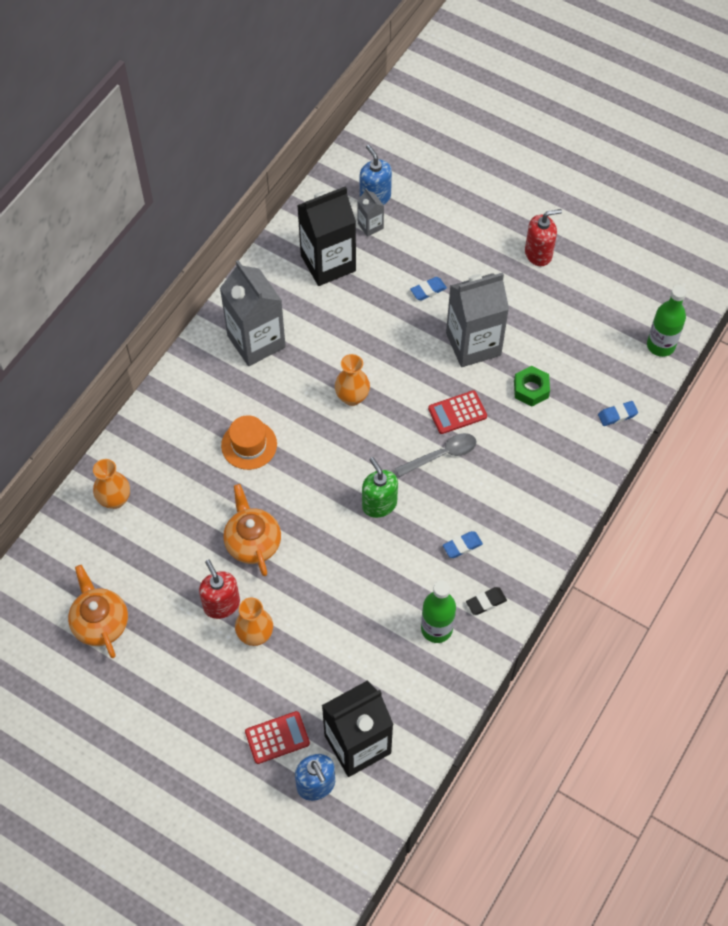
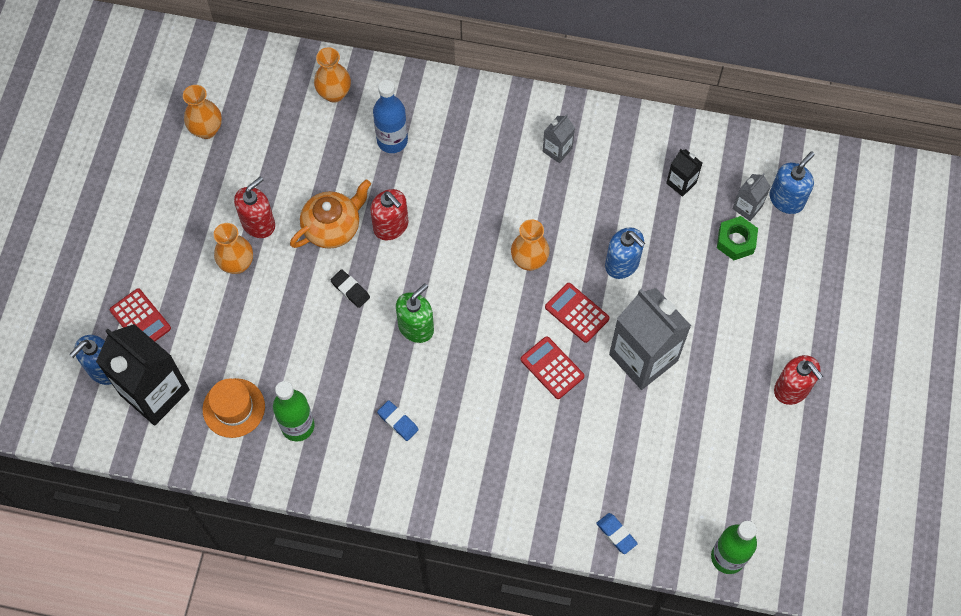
camera: 70 degrees right, 5 degrees up
orange teapot [68,565,128,658] -> orange vase [183,85,222,139]
grey carton [220,260,286,366] -> grey carton [543,114,575,163], size x0.46
orange hat [221,415,277,470] -> orange hat moved to [203,378,265,438]
black carton [297,186,356,286] -> black carton [666,149,702,197], size x0.46
grey spoon [395,433,477,477] -> none
blue eraser [410,277,447,301] -> none
black eraser [466,587,507,615] -> black eraser moved to [330,269,370,308]
green nut [514,366,550,406] -> green nut moved to [717,216,758,260]
none -> red soap dispenser [370,189,408,240]
none -> blue bottle [373,80,408,153]
none -> red calculator [545,283,610,343]
none -> blue soap dispenser [605,228,645,279]

